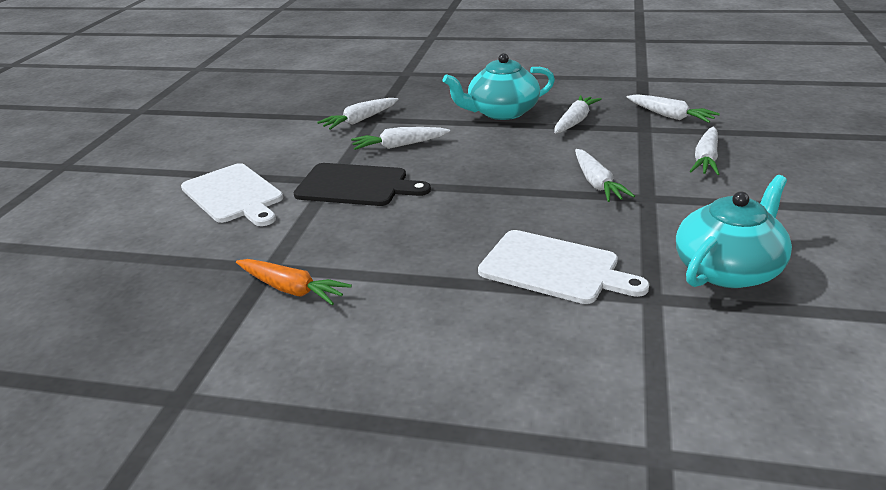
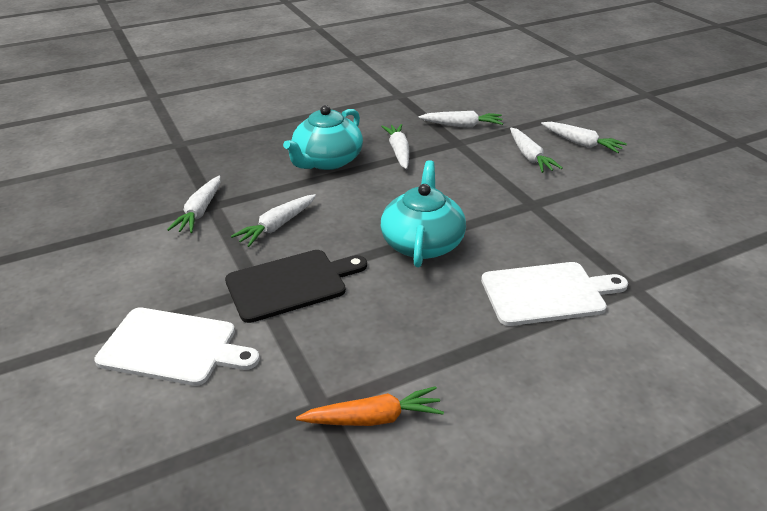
camera: 40 degrees left, 5 degrees up
white carrot [575,149,635,202] -> white carrot moved to [541,122,627,153]
turquoise teapot [676,175,792,288] -> turquoise teapot moved to [381,160,466,267]

